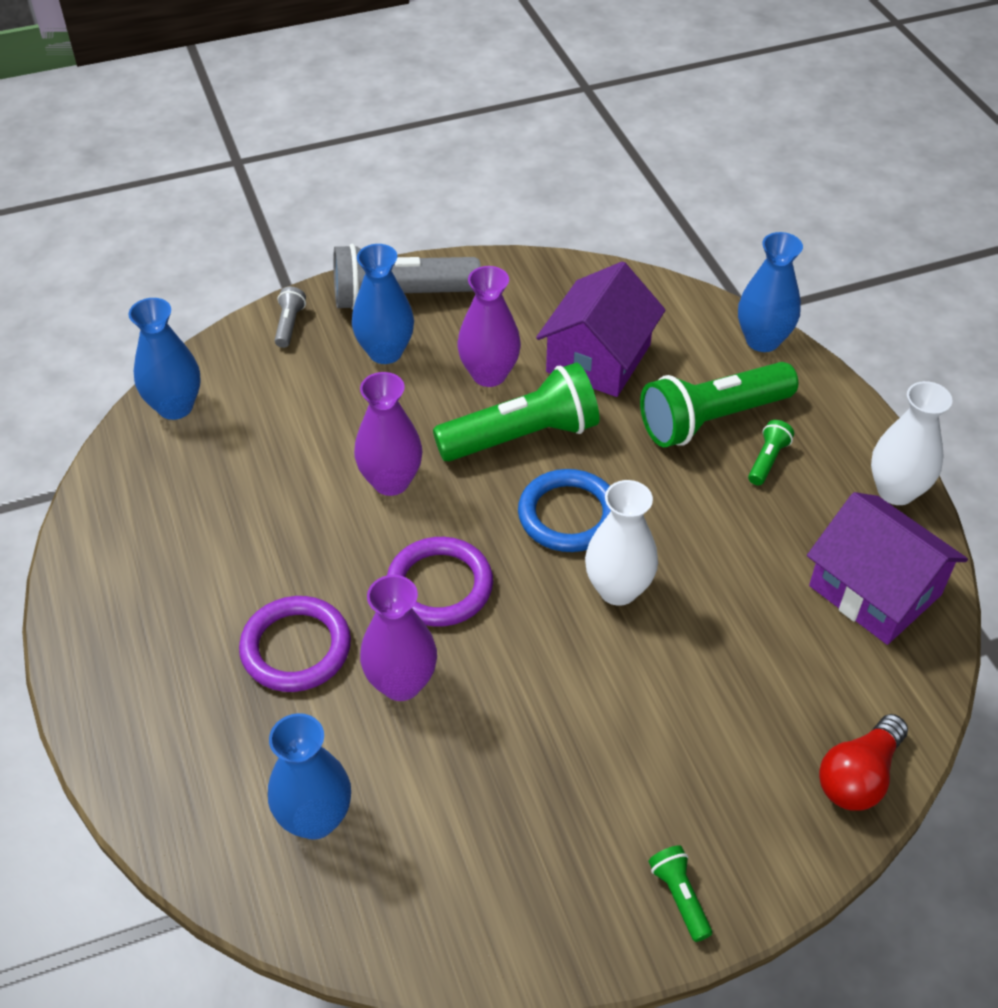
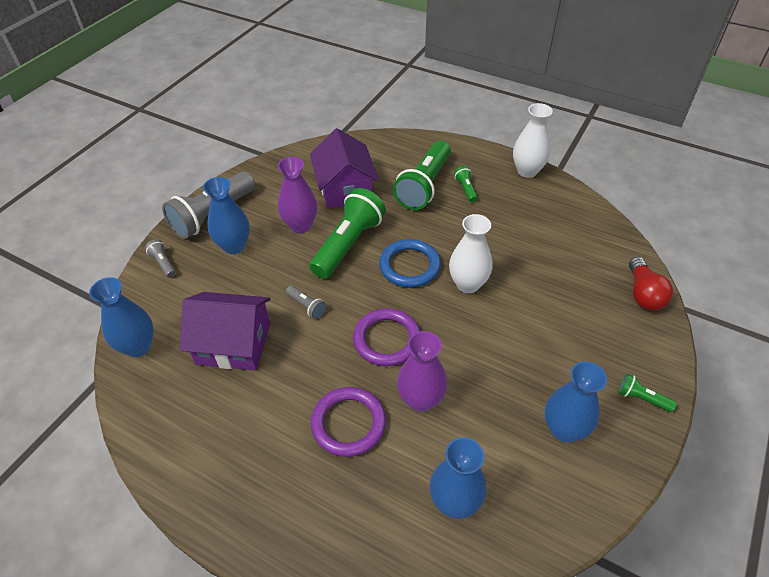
camera: 40 degrees left, 0 degrees up
purple vase [354,372,422,496] -> grey flashlight [286,285,327,319]
blue vase [738,232,803,352] -> blue vase moved to [545,361,607,442]
purple house [807,492,968,645] -> purple house moved to [180,292,270,370]

